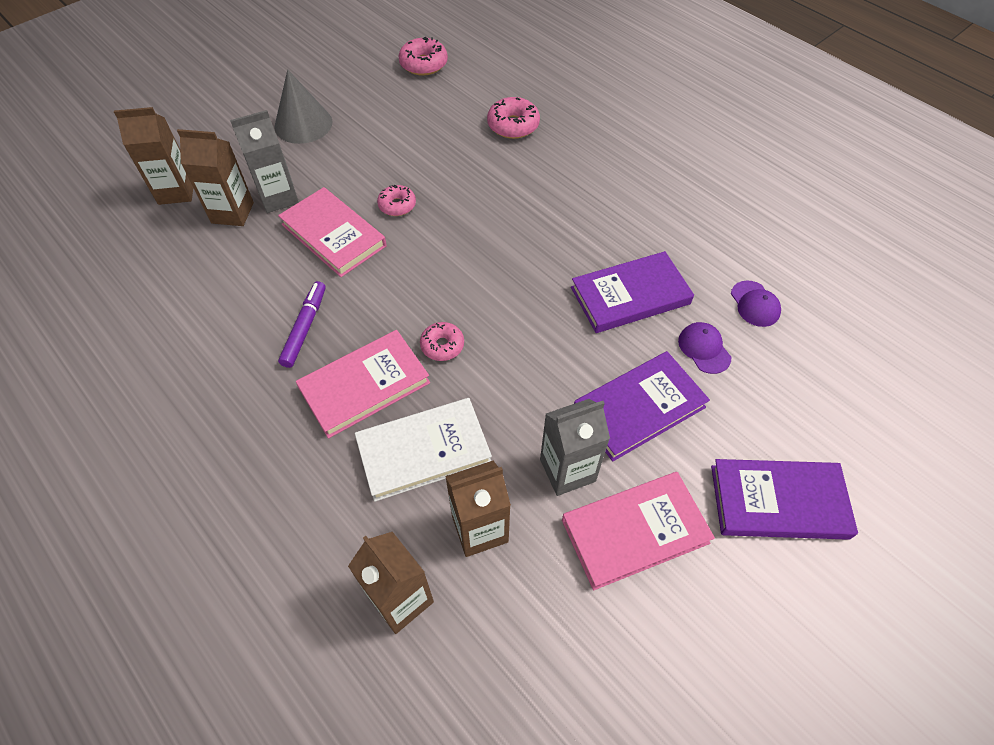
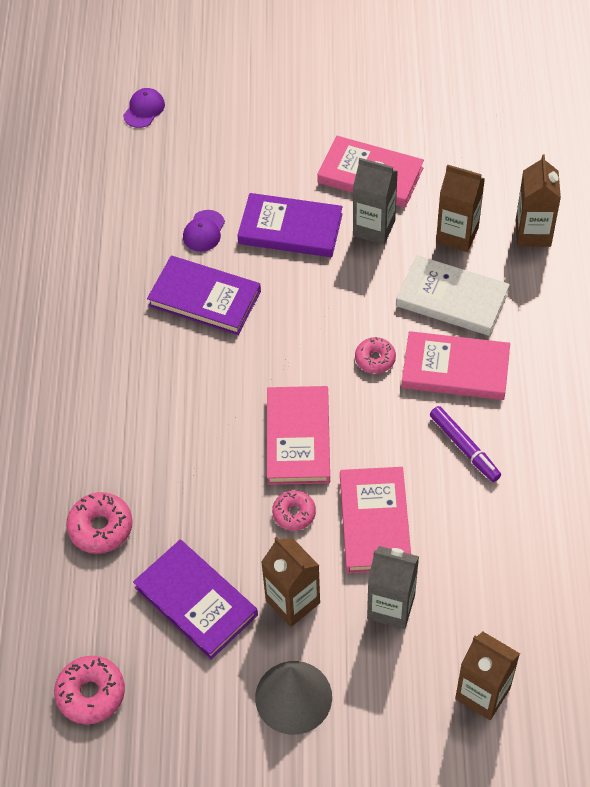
camera: 135 degrees left, 0 degrees up
brown carton [177,129,254,226] -> brown carton moved to [261,536,320,627]
purple marker [278,281,326,368] -> purple marker turned 90 degrees counterclockwise [430,406,501,482]
purple book [711,459,858,540] -> purple book moved to [133,540,258,660]
purple cap [731,281,781,327] -> purple cap moved to [123,88,165,128]
none -> pink book [267,386,330,485]

